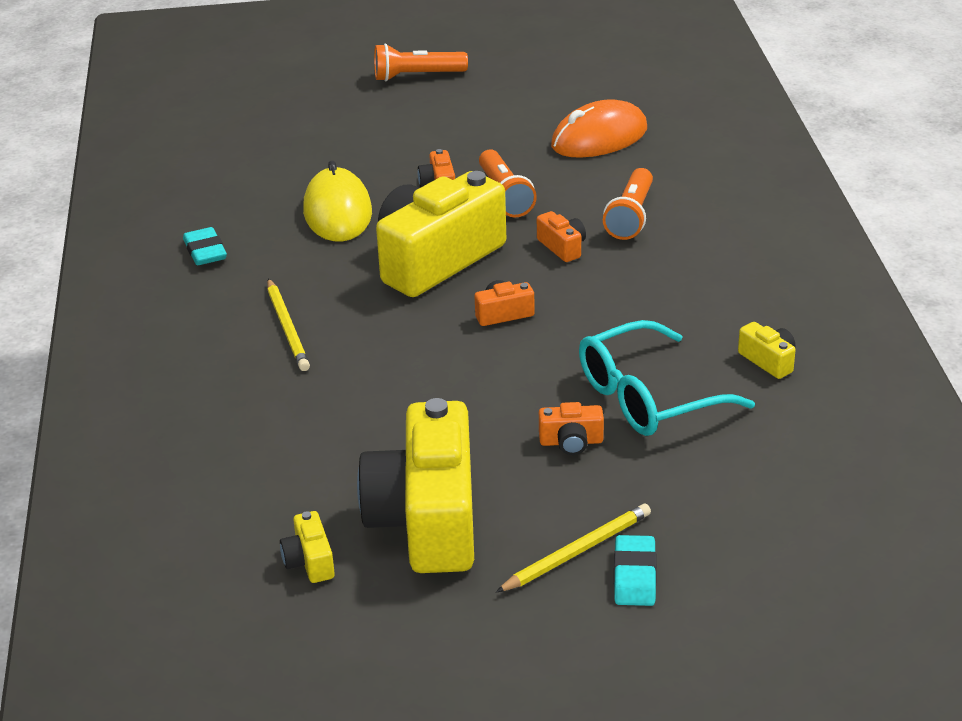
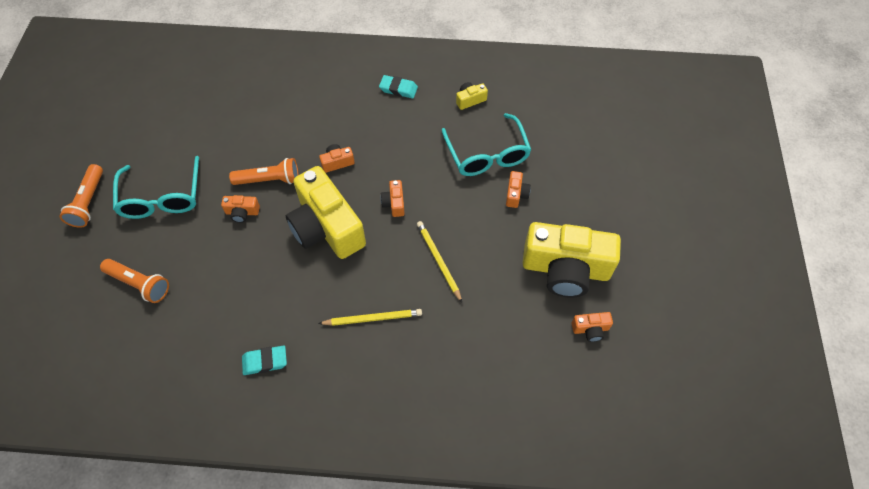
camera: 80 degrees left, 25 degrees up
yellow camera [280,511,335,583] -> orange camera [571,312,613,342]
yellow mouse [303,160,372,241] -> none
yellow pencil [496,504,651,592] -> yellow pencil moved to [417,221,462,302]
orange mouse [551,99,647,158] -> none
orange flashlight [603,168,653,240] -> orange flashlight moved to [100,259,169,303]
turquoise eraser [614,535,657,606] -> turquoise eraser moved to [379,75,418,99]
none -> turquoise glasses [113,156,199,219]

